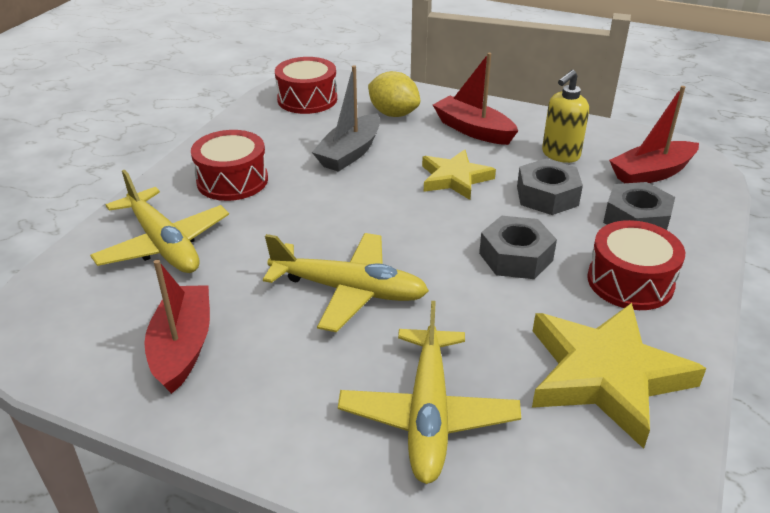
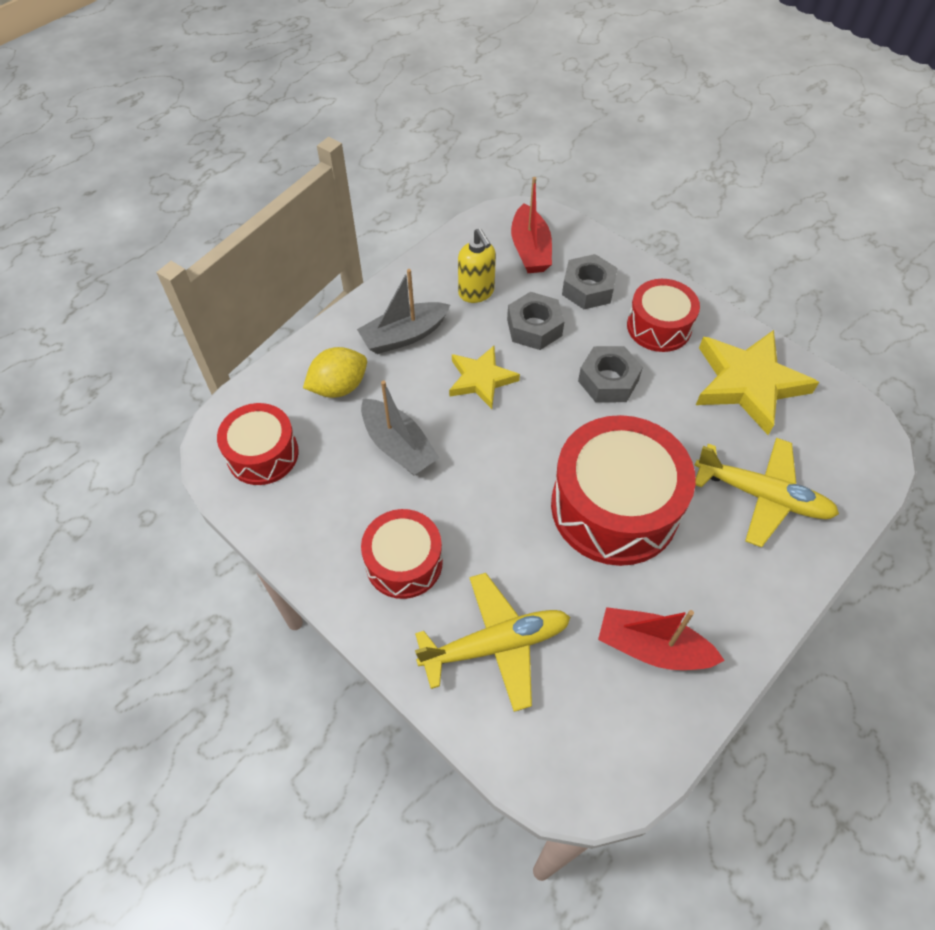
camera: 70 degrees left, 20 degrees up
yellow plane [263,233,429,332] -> red drum [551,415,696,566]
red boat [433,53,518,145] -> grey boat [357,269,450,354]

